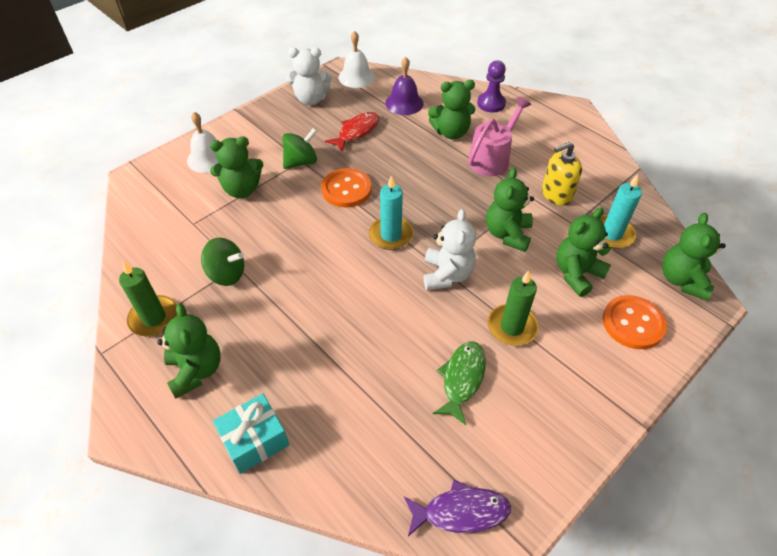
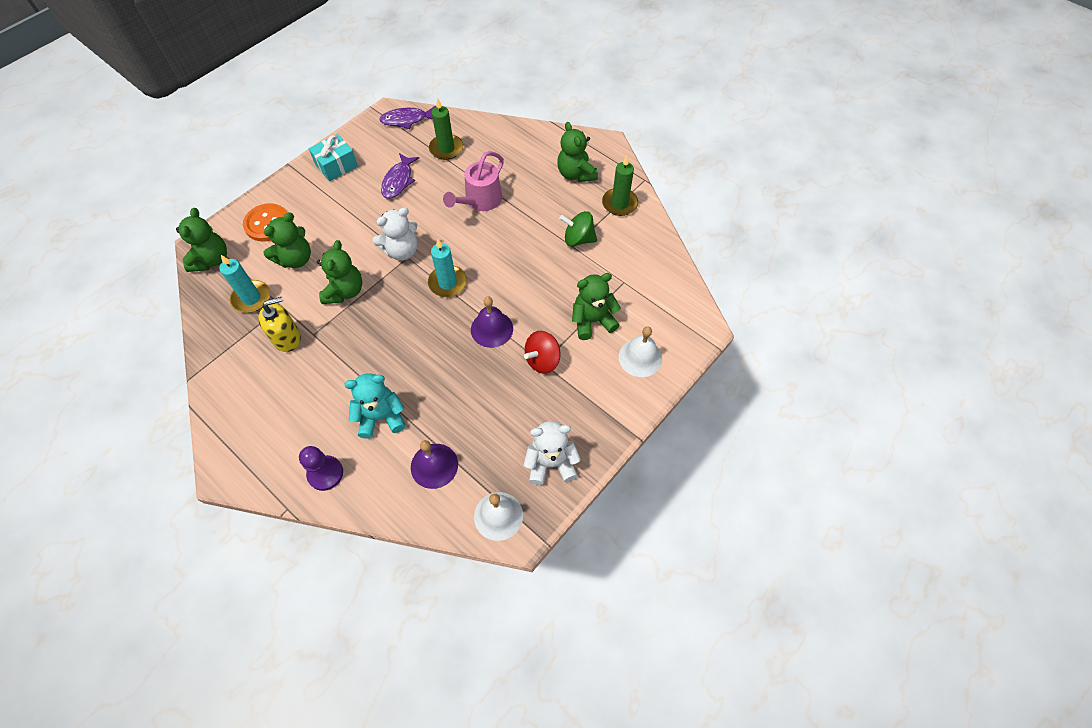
camera: 175 degrees right, 10 degrees up
turquoise gift [213,394,289,474] -> turquoise gift moved to [309,134,358,181]
green spinning top [282,128,317,169] -> red spinning top [524,331,561,374]
orange button [321,168,372,207] -> purple bell [471,296,513,348]
red fish [325,112,379,152] -> none
white teddy bear [424,209,476,290] -> white teddy bear turned 120 degrees counterclockwise [373,207,417,260]
green teddy bear [428,80,475,139] -> turquoise teddy bear [344,373,406,439]
green fish [433,341,486,425] -> purple fish [381,153,419,199]
pink watering can [468,97,531,176] -> pink watering can moved to [443,151,504,211]
green candle [488,271,539,346] -> green candle moved to [429,98,463,160]

